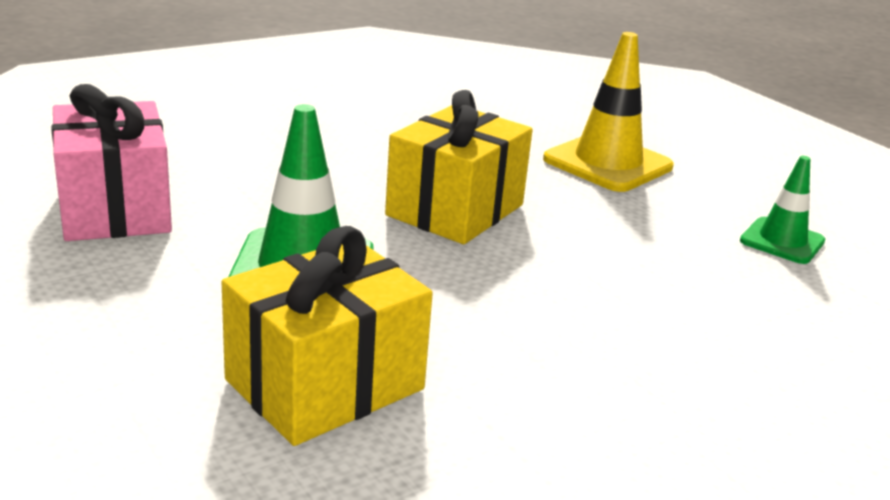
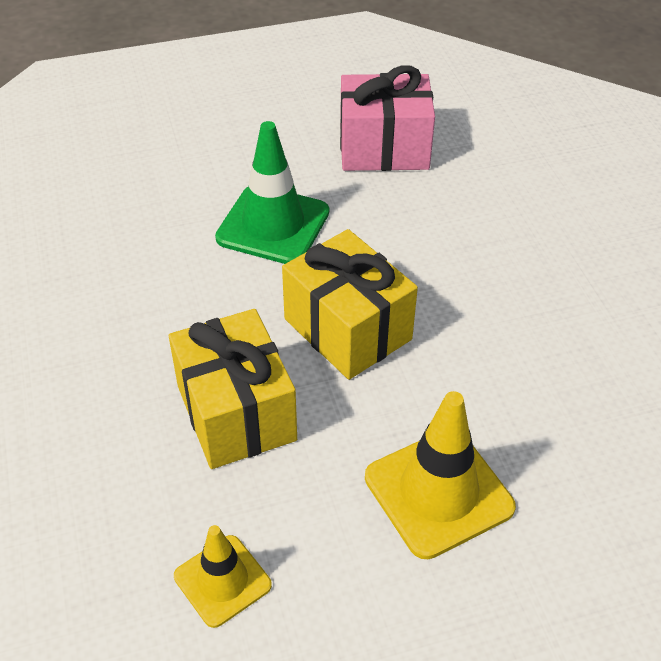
camera: 110 degrees right, 20 degrees up
yellow gift [222,226,433,446] -> yellow gift moved to [169,309,297,469]
green traffic cone [740,156,825,264] -> yellow traffic cone [174,525,272,628]

